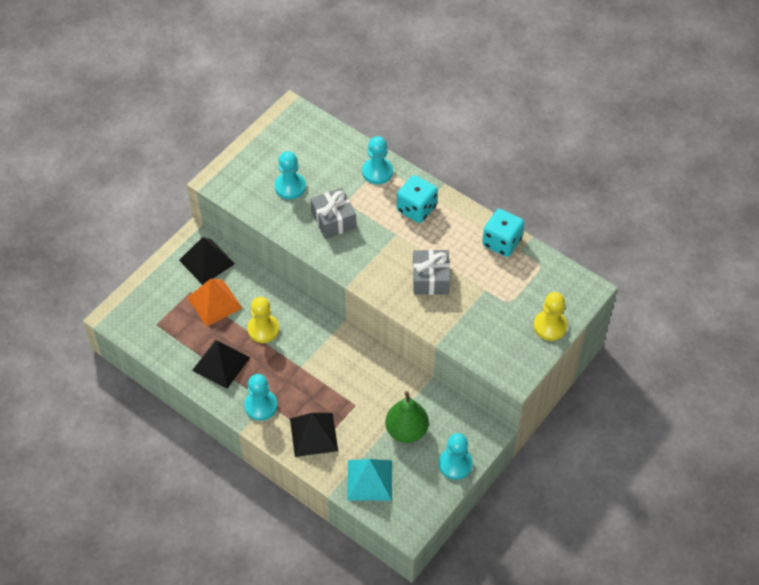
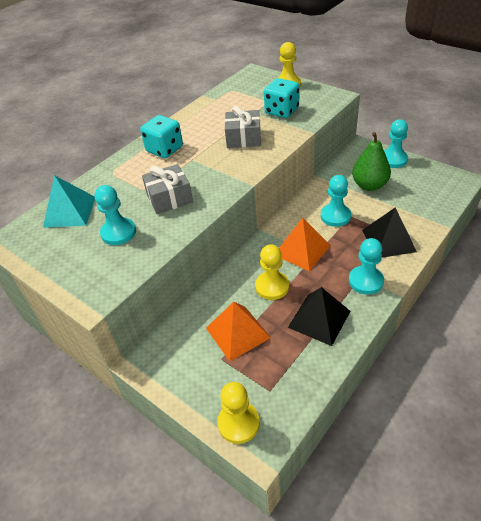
camera: 85 degrees left, 10 degrees down
black pyramid [179,237,235,285] -> none
turquoise pyramid [347,459,392,501] -> turquoise pyramid moved to [43,175,95,228]
turquoise pawn [362,136,393,184] -> turquoise pawn moved to [321,175,351,227]
turquoise dice [482,209,524,257] -> turquoise dice moved to [264,78,300,118]
none -> yellow pawn [217,382,260,444]
none -> orange pyramid [279,218,331,271]

